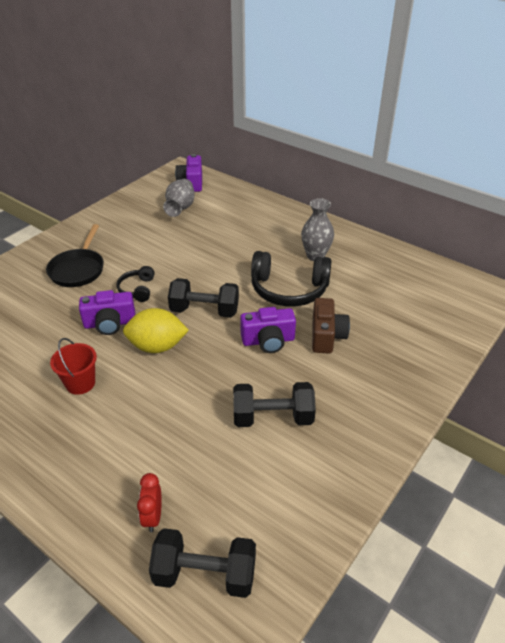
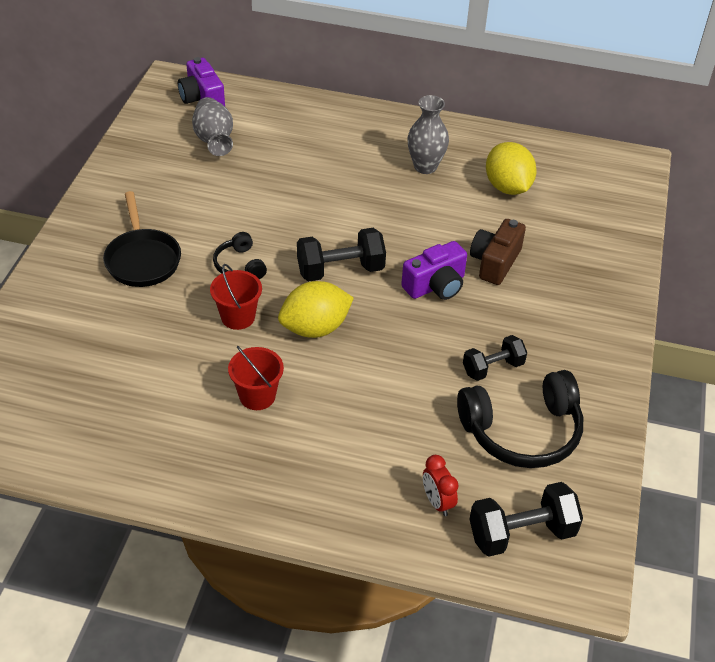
camera: 25 degrees left, 5 degrees up
purple camera [79,290,135,335] -> red bucket [210,264,262,330]
black dumbbell [233,382,316,427] -> black dumbbell [463,335,527,381], size x0.66
black headphones [251,251,331,307] -> black headphones moved to [457,370,583,468]
brown camera [312,298,350,354] -> brown camera turned 135 degrees counterclockwise [470,219,526,285]
none -> yellow lemon [486,142,537,195]

